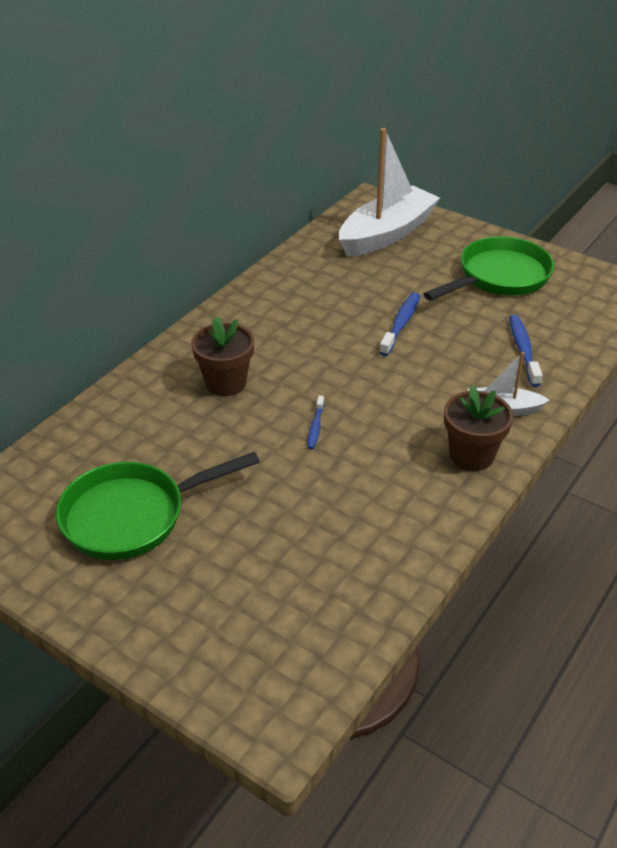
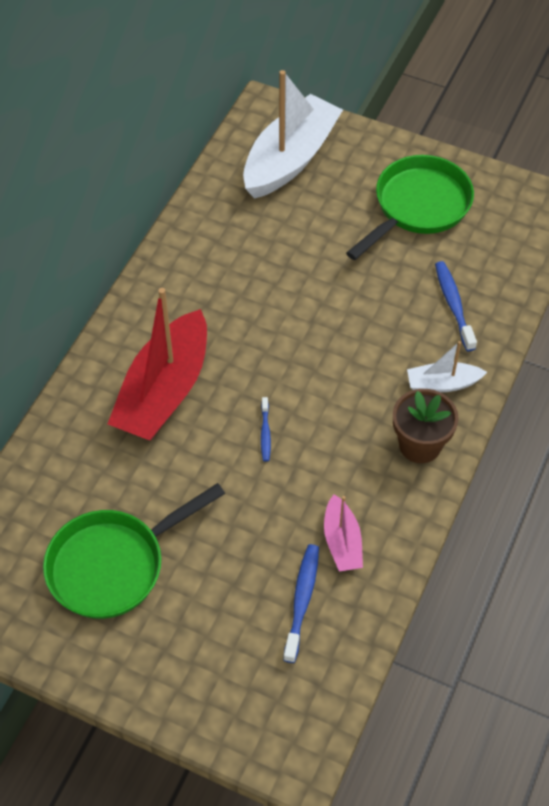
camera: 10 degrees left, 15 degrees up
brown flower pot [191,316,254,396] -> red boat [108,288,207,441]
blue toothbrush [379,292,420,356] -> blue toothbrush moved to [283,544,319,663]
none -> pink boat [324,494,363,572]

